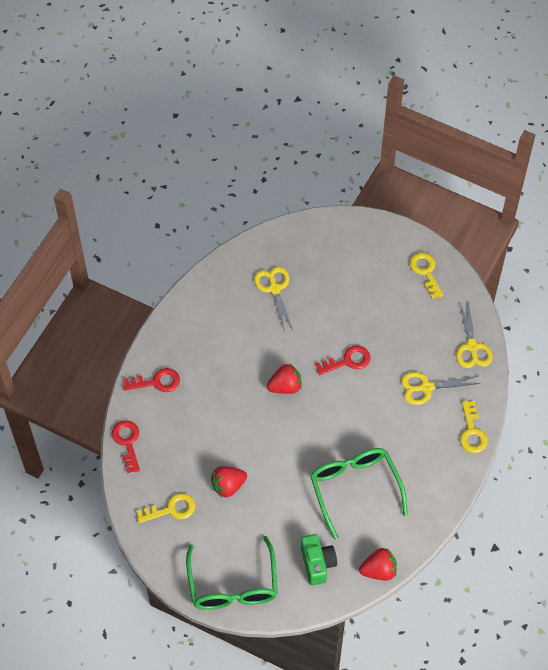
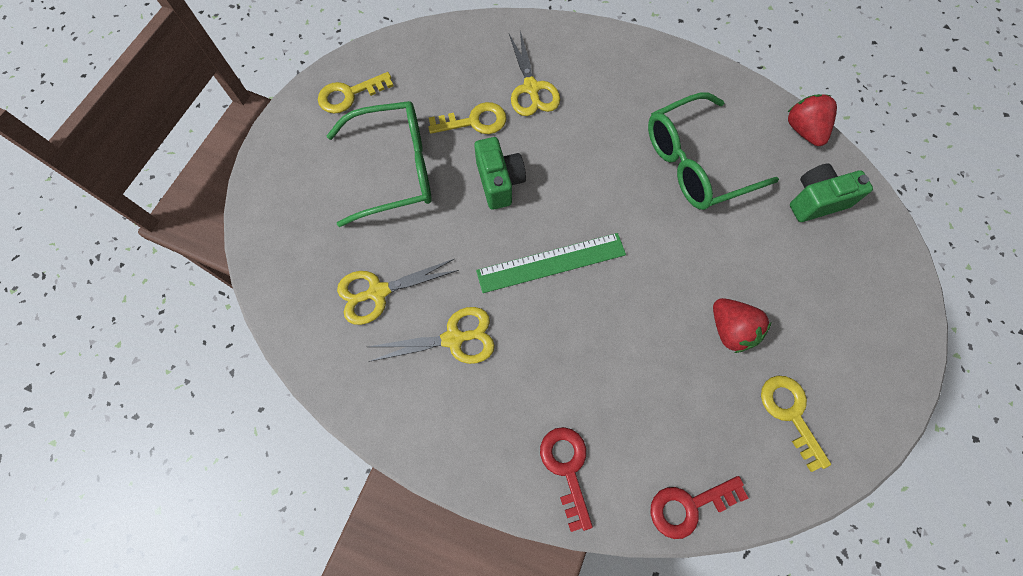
camera: 95 degrees left, 10 degrees up
green glasses [186,536,278,610] -> green glasses moved to [326,101,432,227]
red strawberry [266,364,302,394] -> green ruler [476,233,626,293]
red key [315,346,371,375] -> green camera [474,137,526,210]
yellow scissors [456,301,493,368] -> yellow scissors moved to [368,307,495,364]
yellow key [460,401,488,453] -> yellow key moved to [428,102,506,134]

